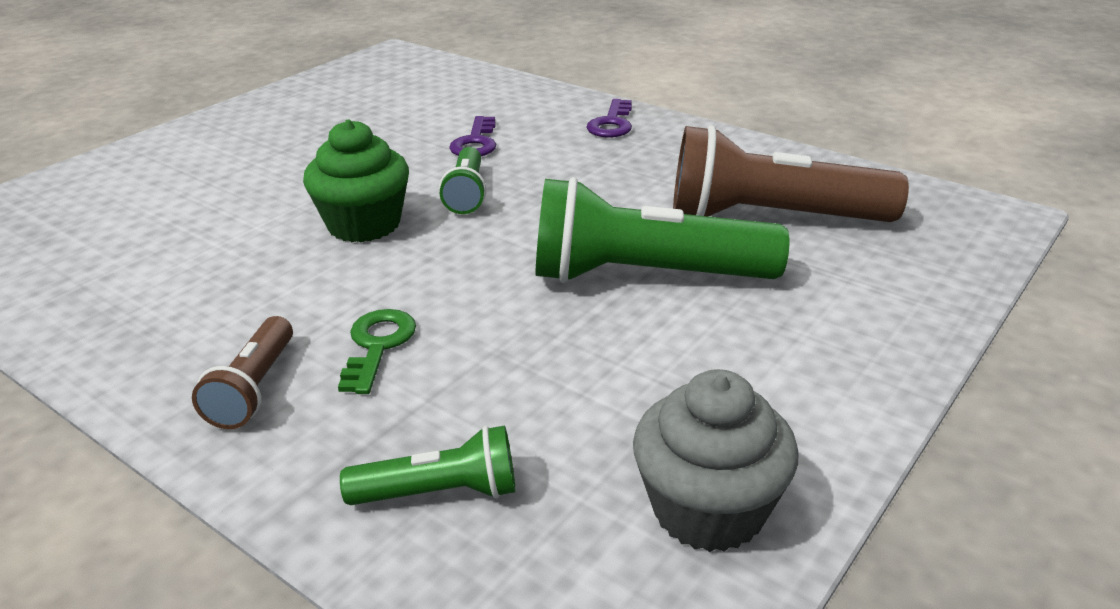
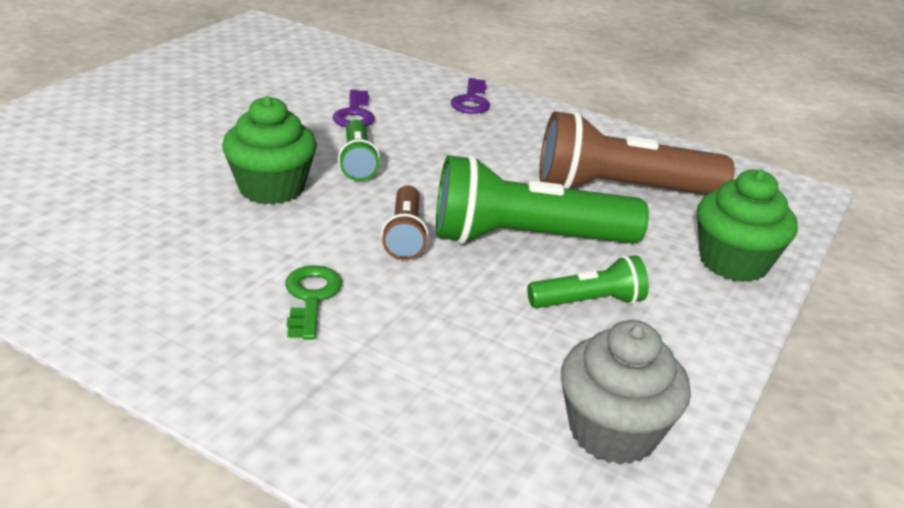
camera: 10 degrees left, 0 degrees up
brown flashlight [192,316,293,429] -> brown flashlight moved to [381,185,429,260]
green flashlight [340,426,516,505] -> green flashlight moved to [527,255,649,308]
none -> green cupcake [697,169,798,282]

